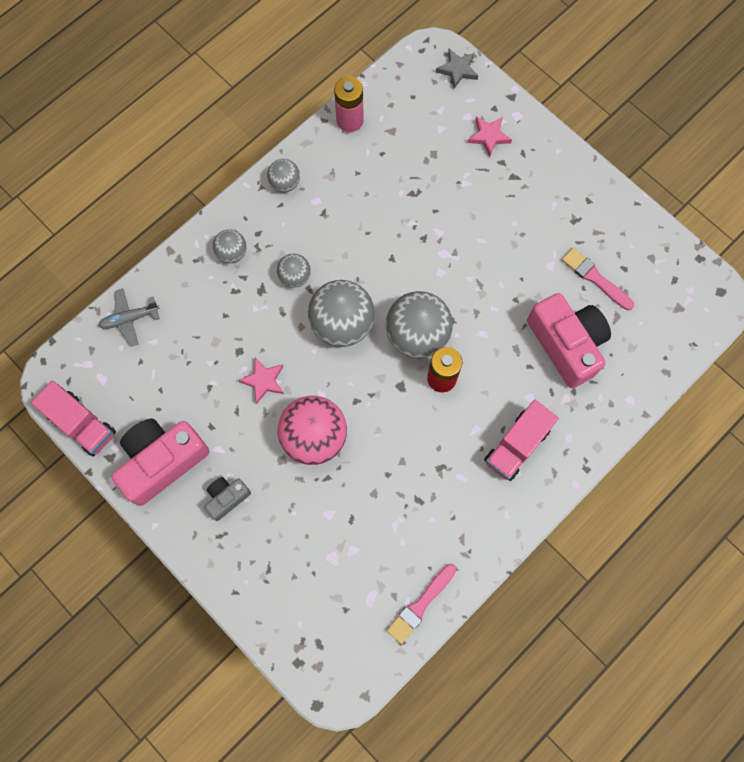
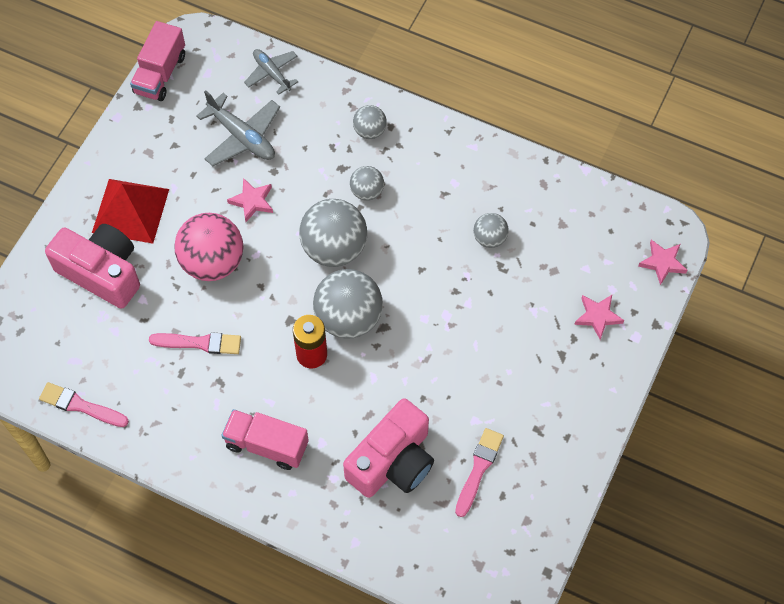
camera: 70 degrees right, 10 degrees down
pink camera [111,418,210,506] -> pink camera moved to [45,224,140,309]
grey camera [204,477,251,521] -> red pyramid [92,179,169,244]
grey ball [267,159,300,192] -> grey ball moved to [473,213,509,248]
pink battery [334,76,364,132] -> none
grey star [436,49,478,89] -> pink star [638,240,687,285]
none -> pink brush [149,332,241,354]
none -> grey plane [196,90,280,166]

